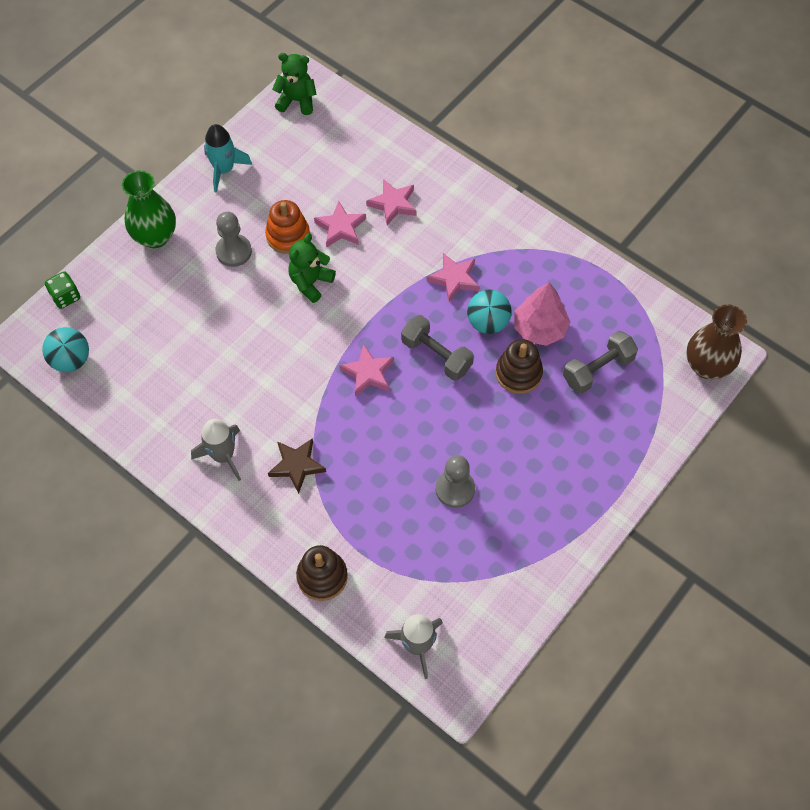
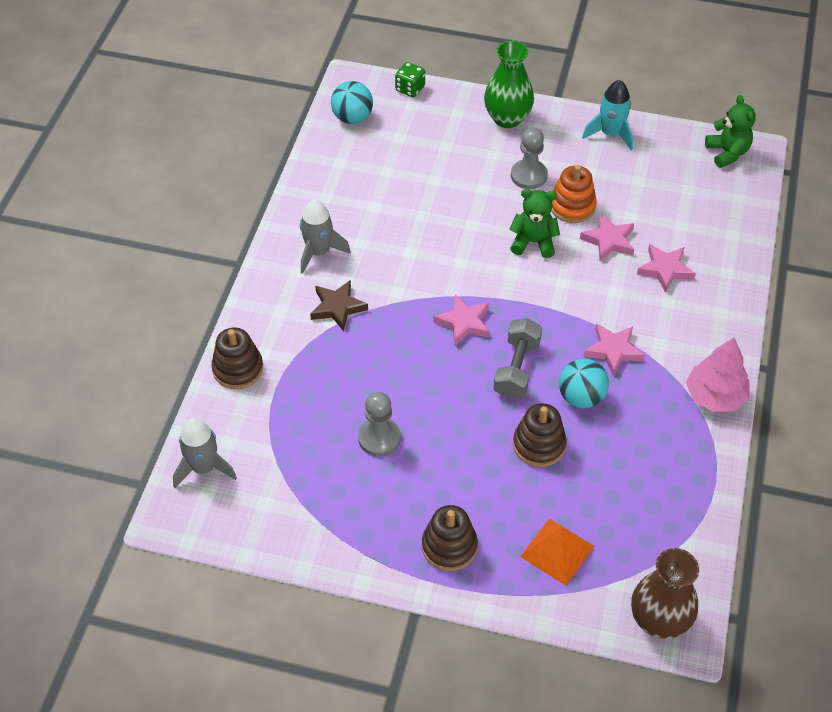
camera: 65 degrees right, 10 degrees down
pink tree [514,282,570,346] -> pink tree moved to [686,338,750,412]
grey dumbbell [563,330,638,394] -> none
none -> brown stacking toy [422,505,478,571]
none -> orange pyramid [520,518,595,586]

